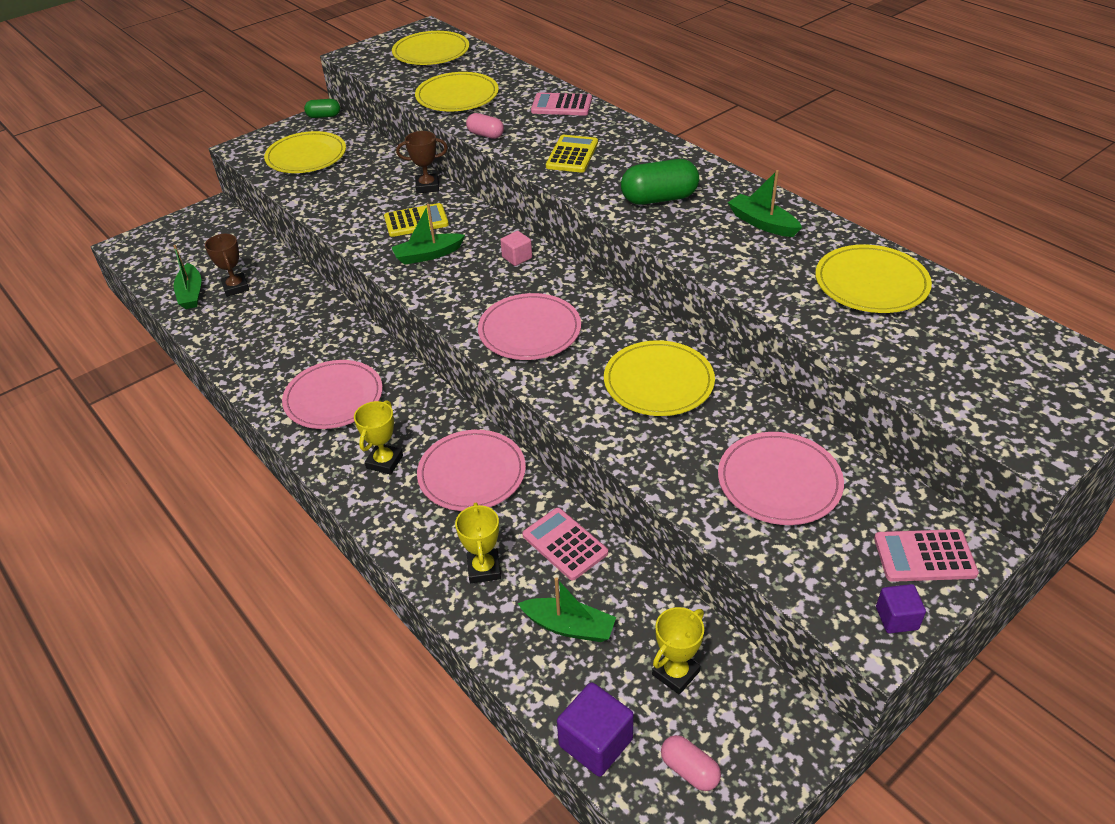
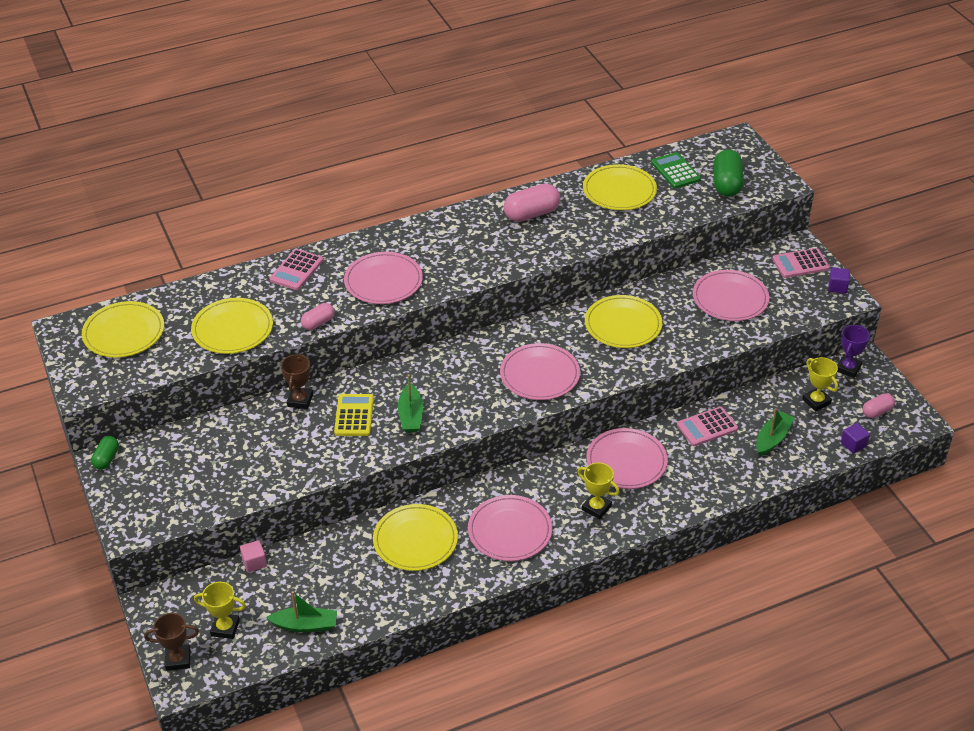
camera: 75 degrees left, 0 degrees up
brown trophy [205,234,249,297] -> brown trophy moved to [144,613,199,671]
yellow plate [264,131,346,173] -> yellow plate moved to [373,504,458,571]
yellow trophy [455,503,501,583] -> yellow trophy moved to [194,582,246,639]
pink cube [500,231,532,266] -> pink cube moved to [240,540,267,572]
yellow calculator [546,135,598,173] -> pink plate [344,252,423,304]
purple cube [557,682,634,777] -> purple cube [841,423,870,454], size x0.60
green capsule [621,159,699,205] -> green capsule moved to [713,149,744,197]
green boat [728,170,802,237] -> pink capsule [504,184,560,222]
pink calculator [874,529,979,582] -> pink calculator turned 60 degrees clockwise [772,248,830,278]
none -> green calculator [651,152,701,188]
none -> purple trophy [837,325,870,378]

